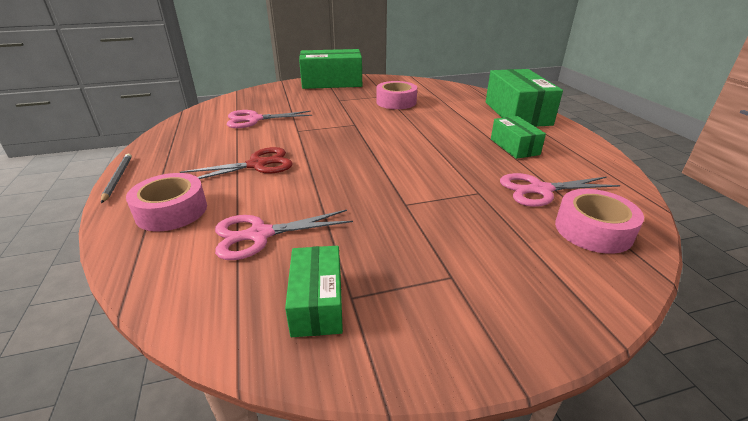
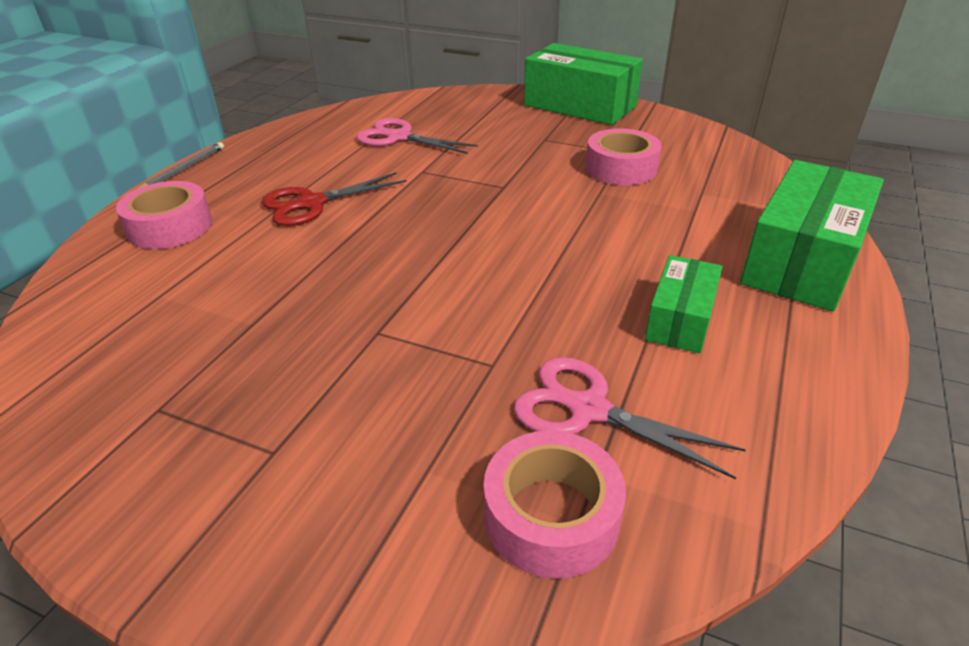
camera: 40 degrees right, 5 degrees up
red scissors [180,147,293,179] -> red scissors turned 135 degrees clockwise [261,172,407,226]
pink scissors [215,210,353,260] -> none
green box [285,246,343,337] -> none

